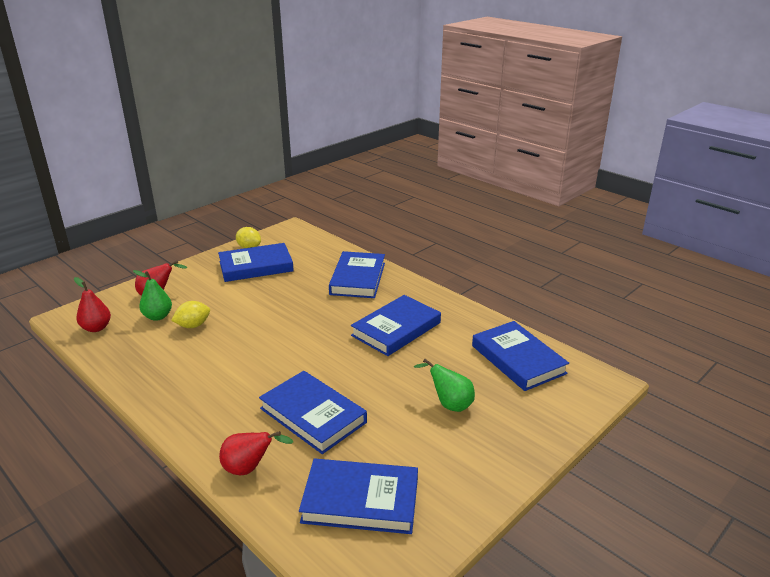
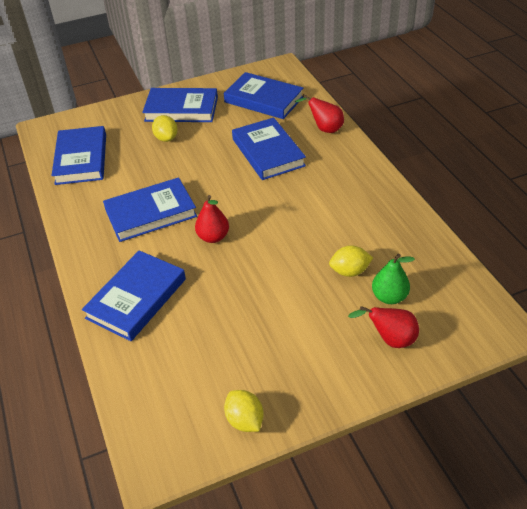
camera: 155 degrees left, 15 degrees up
red pear [74,277,111,332] -> red pear moved to [195,195,229,243]
blue book [218,243,294,282] -> blue book moved to [142,88,218,122]
green pear [414,359,475,412] -> yellow lemon [152,115,178,142]

